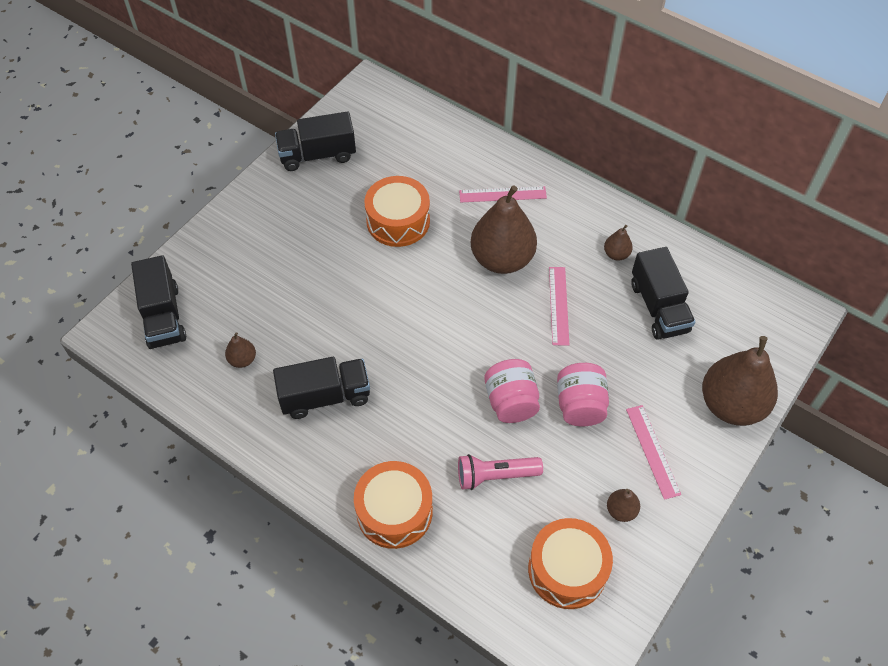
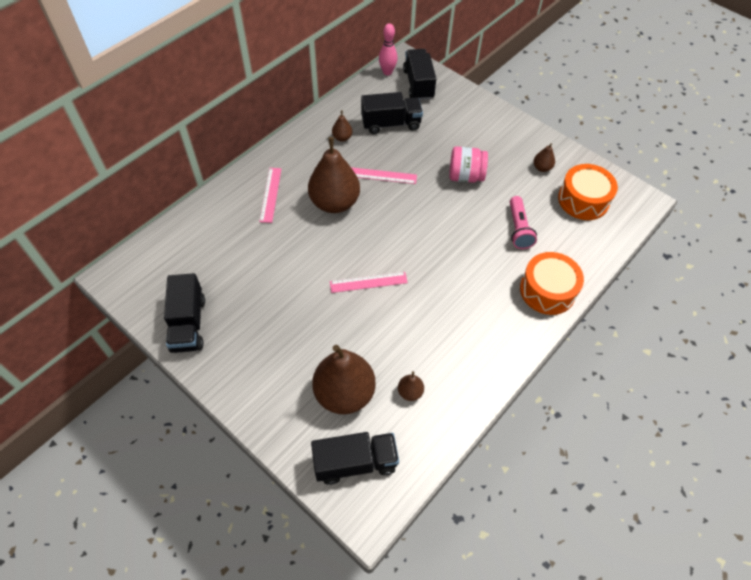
camera: 85 degrees left, 0 degrees up
black truck [273,357,370,419] -> black truck moved to [403,49,436,100]
orange drum [364,176,430,247] -> none
pink jar [484,359,540,423] -> none
pink ruler [626,405,681,500] -> pink ruler moved to [330,272,408,293]
brown pear [702,336,778,426] -> brown pear moved to [312,345,376,414]
none -> pink bowling pin [379,23,397,76]

